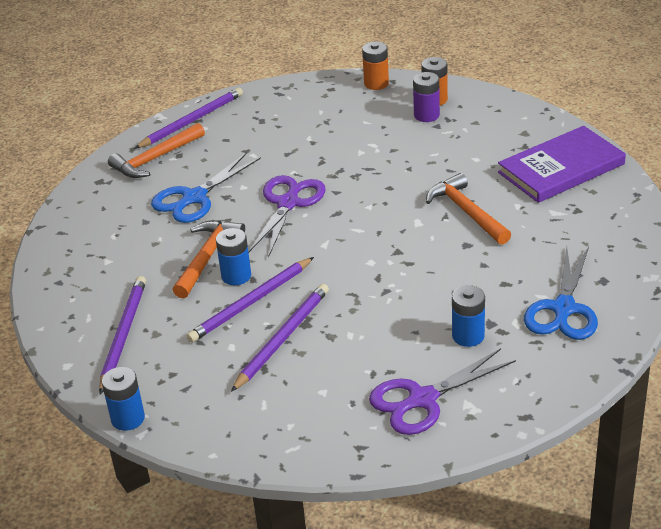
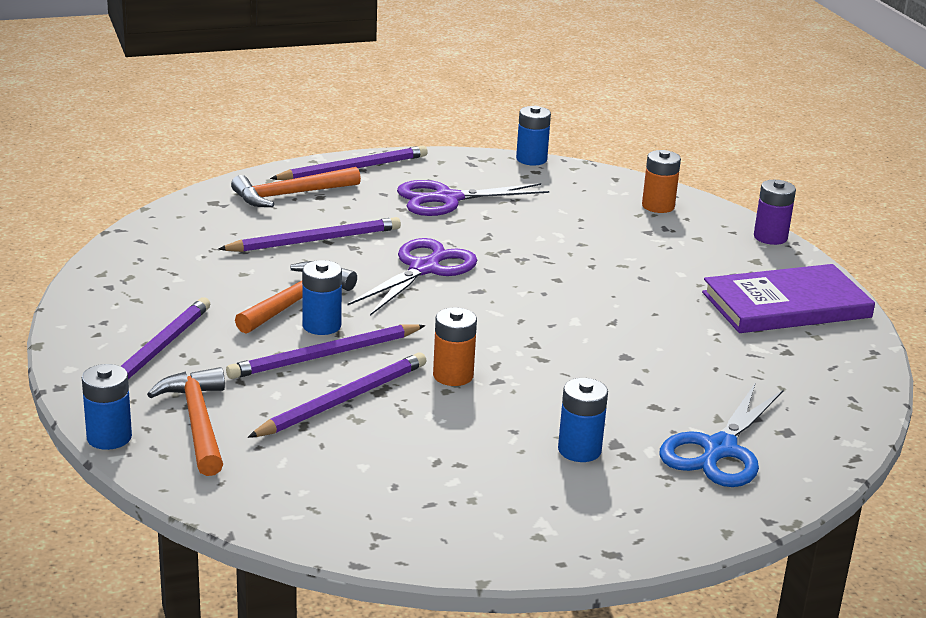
camera: 10 degrees right, 10 degrees down
blue scissors [151,152,261,223] -> purple pencil [218,217,401,252]
orange battery [362,42,389,90] -> orange battery moved to [433,307,477,386]
purple scissors [369,348,516,435] -> purple scissors moved to [397,180,549,216]
purple battery [413,72,440,122] -> purple battery moved to [754,180,796,245]
orange hammer [426,173,511,245] -> orange hammer moved to [147,367,225,476]
none -> blue battery [516,106,551,165]

